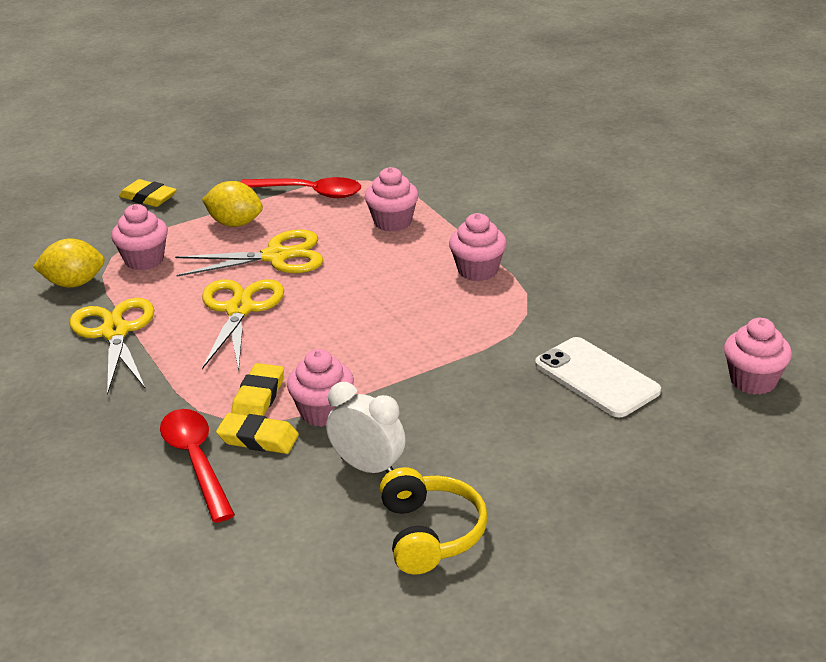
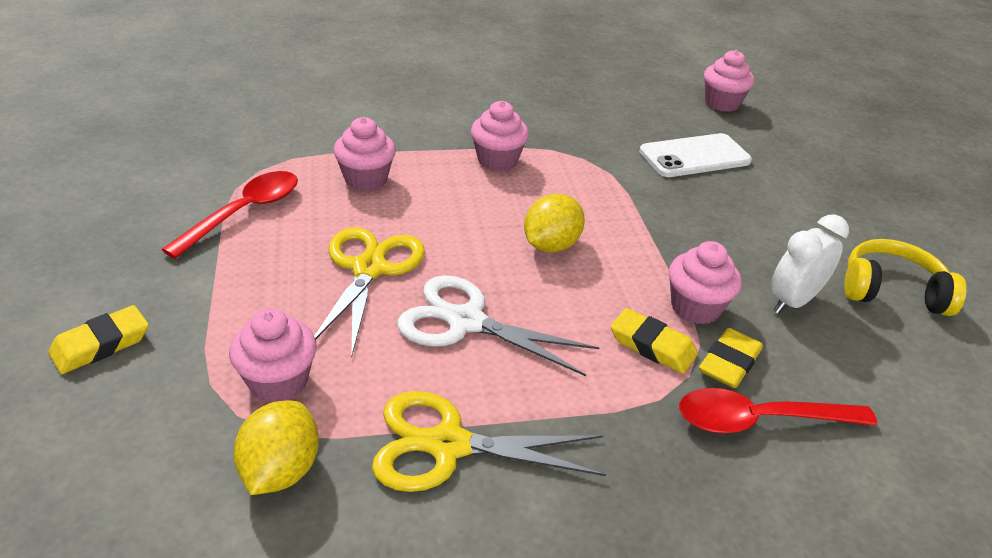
camera: 75 degrees left, 5 degrees up
yellow lemon [202,181,263,227] -> yellow lemon moved to [524,194,585,252]
yellow scissors [202,279,284,370] -> white scissors [397,275,599,376]

